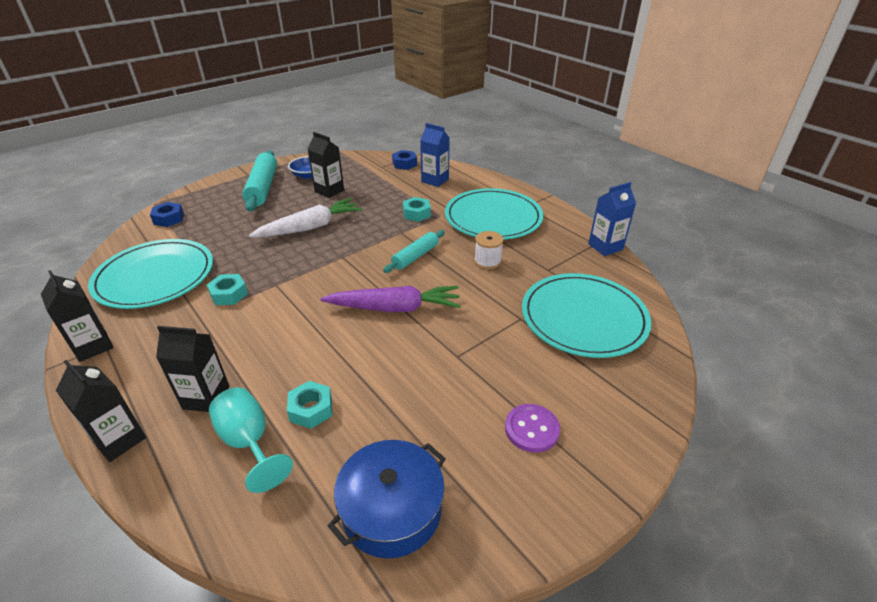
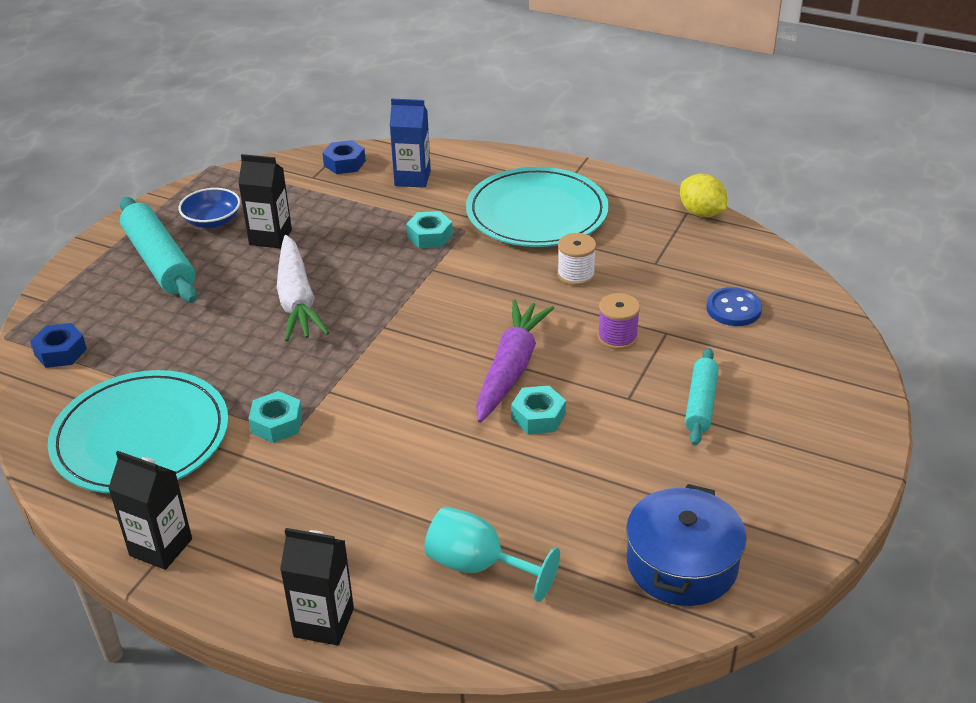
camera: 25 degrees left, 0 degrees up
black carton [156,326,229,412] -> none
white carrot [249,198,362,237] -> white carrot turned 135 degrees clockwise [277,235,329,342]
turquoise nut [287,381,332,429] -> turquoise nut moved to [511,386,566,434]
purple carrot [320,286,461,312] -> purple carrot turned 45 degrees counterclockwise [476,299,554,423]
turquoise rolling pin [383,230,445,273] -> turquoise rolling pin moved to [685,348,719,446]
purple button [505,404,560,453] -> none
turquoise plate [522,273,651,358] -> blue button [706,287,762,326]
blue carton [588,182,636,256] -> yellow lemon [680,174,727,217]
none -> purple spool [598,293,640,350]

